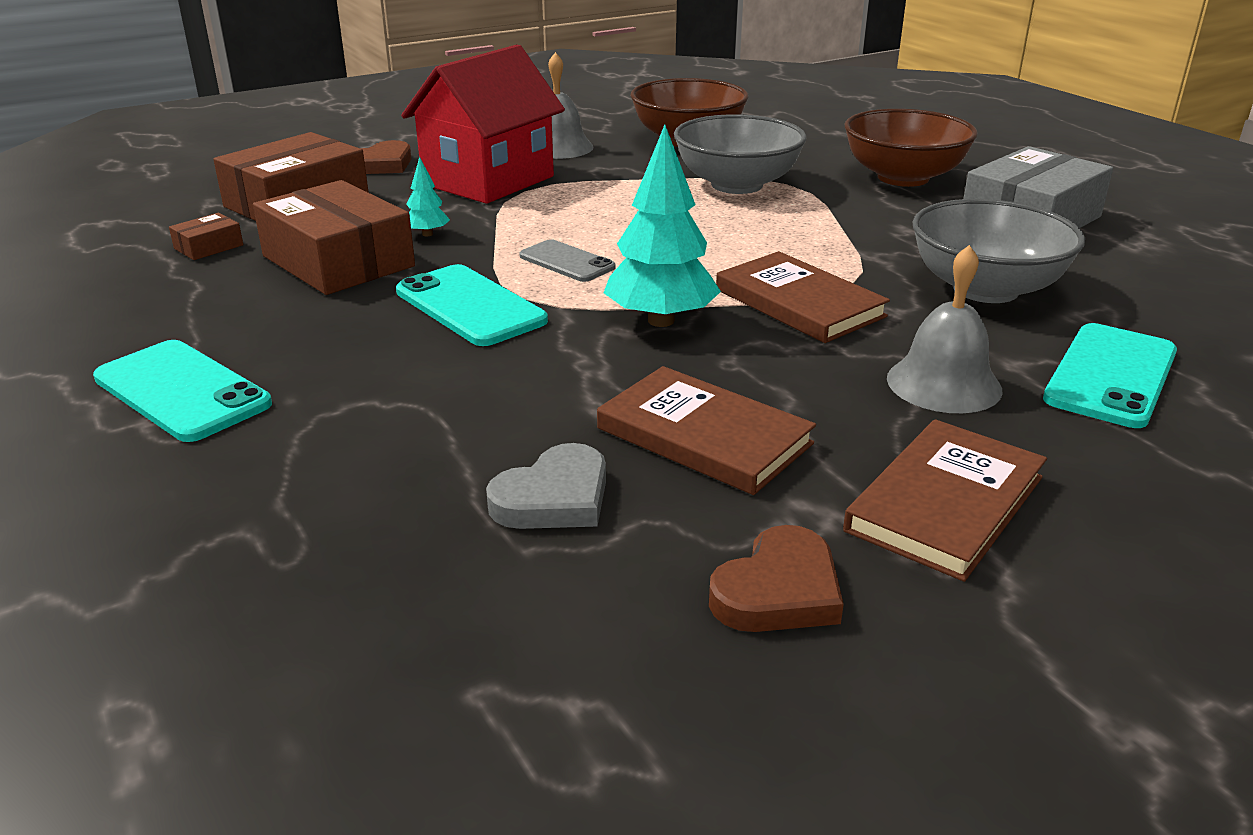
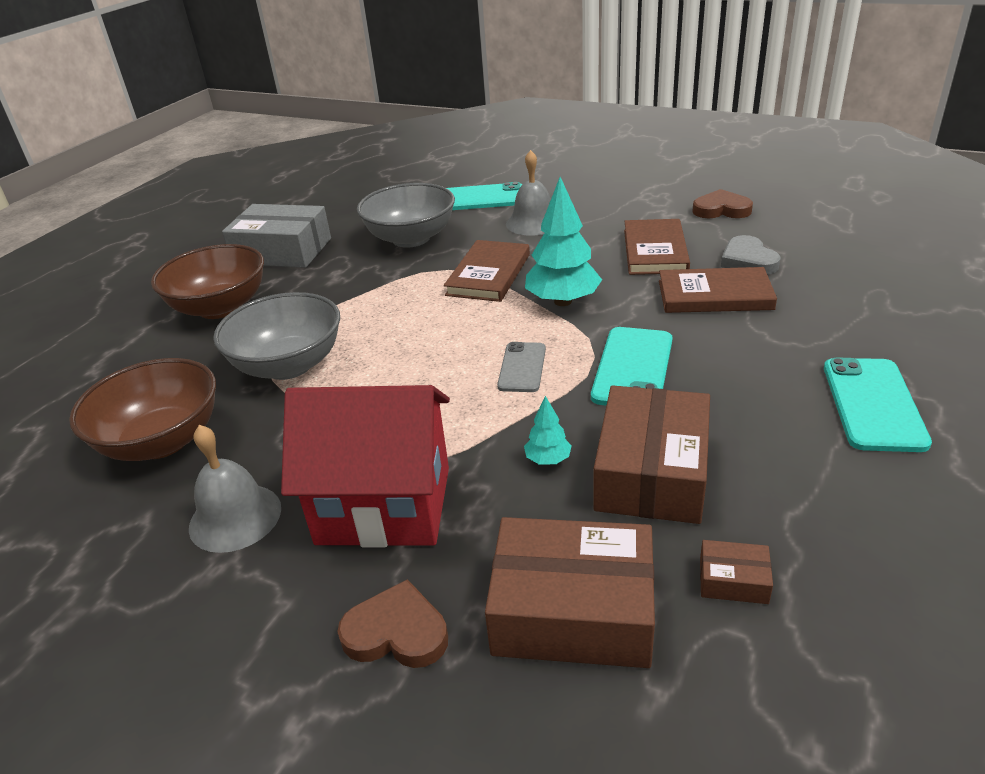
camera: 120 degrees left, 5 degrees up
grey heart [486,443,606,529] -> grey heart turned 120 degrees counterclockwise [721,235,781,274]
brown book [843,419,1047,582] -> brown book moved to [659,267,777,313]

